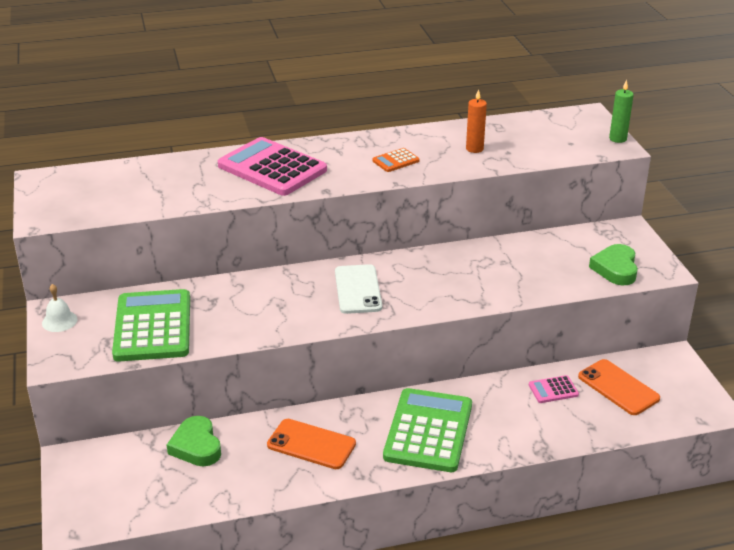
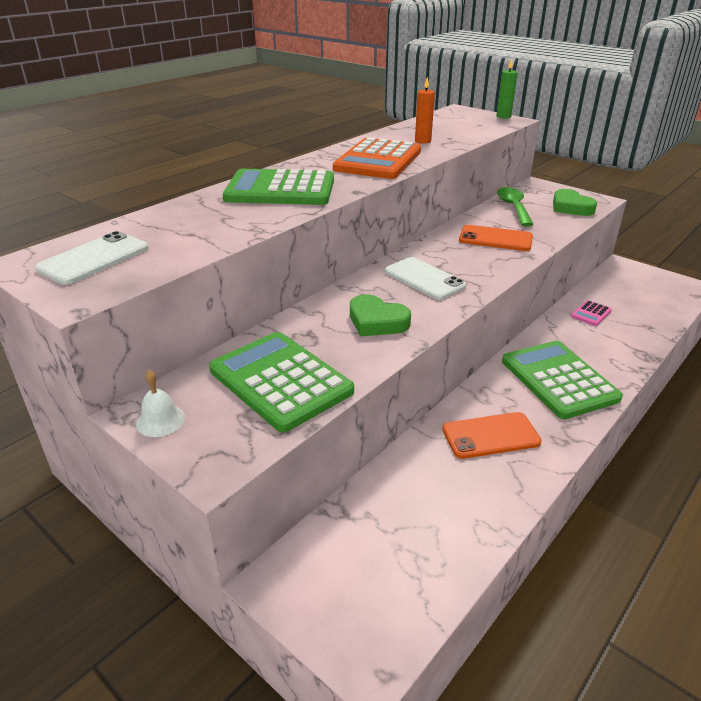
camera: 35 degrees left, 0 degrees up
green heart [167,416,221,466] -> green heart moved to [350,294,411,336]
pink calculator [218,137,327,196] -> green calculator [223,169,334,205]
orange calculator [372,148,420,172] -> orange calculator [333,137,421,179], size x2.30
orange phone [578,359,660,415] -> orange phone moved to [459,225,533,251]
none -> white phone [35,231,149,285]
none -> green spoon [497,187,534,226]

